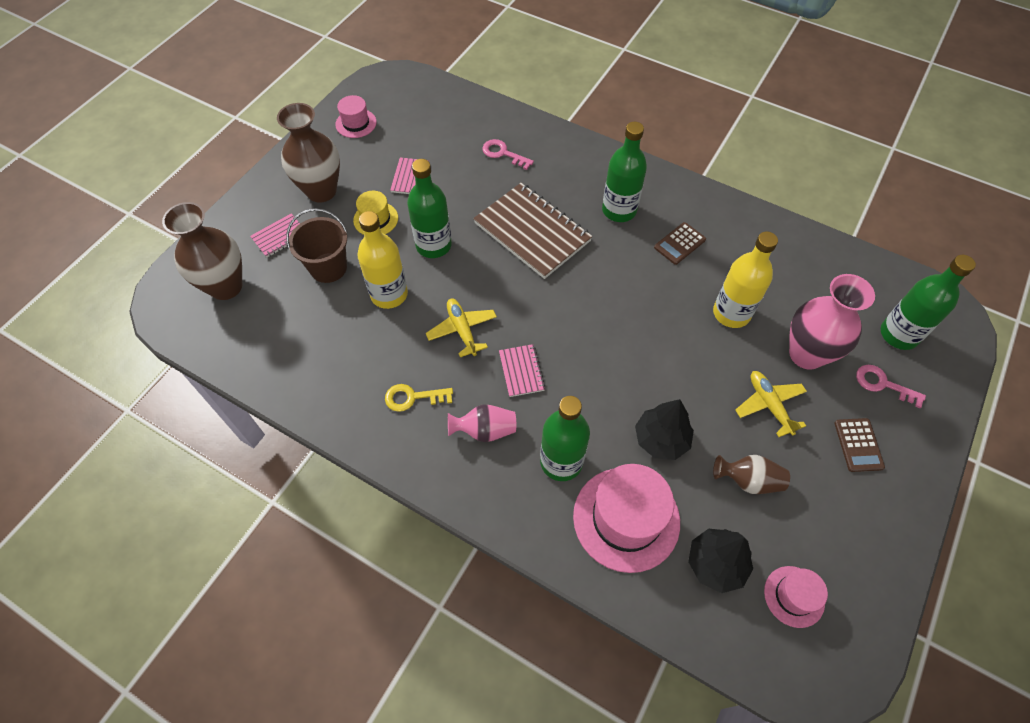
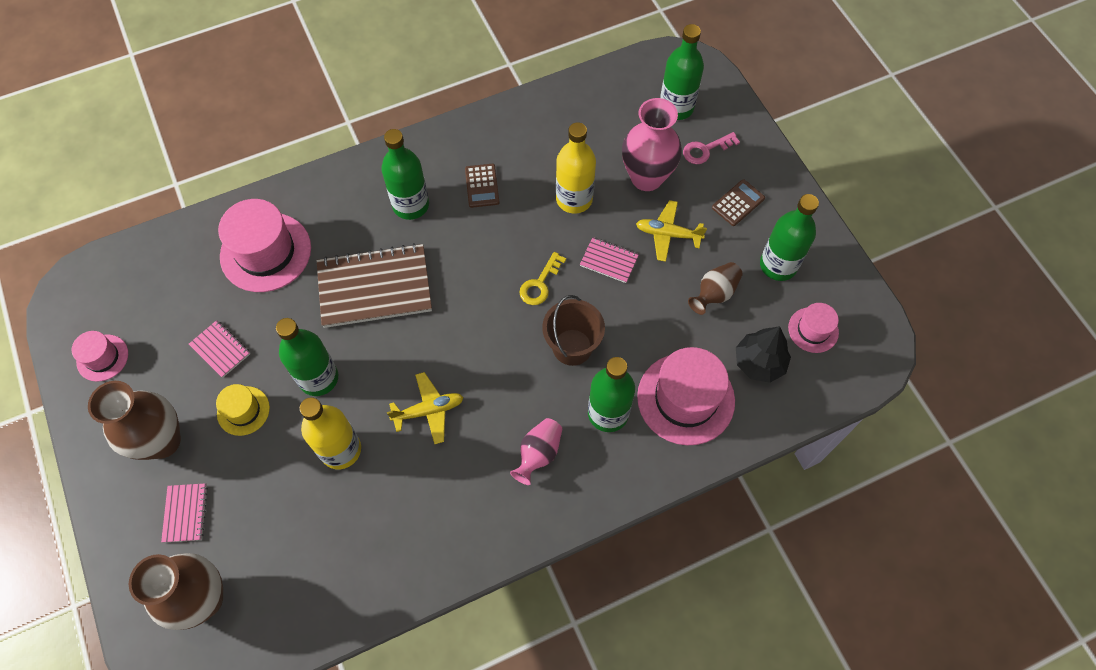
camera: 55 degrees left, 5 degrees up
brown bucket [286,208,347,283] -> brown bucket moved to [542,295,605,366]
yellow key [385,384,453,412] -> yellow key moved to [519,252,566,305]
yellow plane [426,298,497,357] -> yellow plane turned 150 degrees clockwise [387,372,463,444]
pink key [482,139,534,170] -> pink hat [218,199,311,292]
pink notebook [499,344,545,397] -> pink notebook moved to [580,237,639,283]
black tree [635,399,694,460] -> none
brown calculator [834,418,885,472] -> brown calculator turned 75 degrees counterclockwise [712,179,765,226]
none -> green bottle [760,194,819,281]

